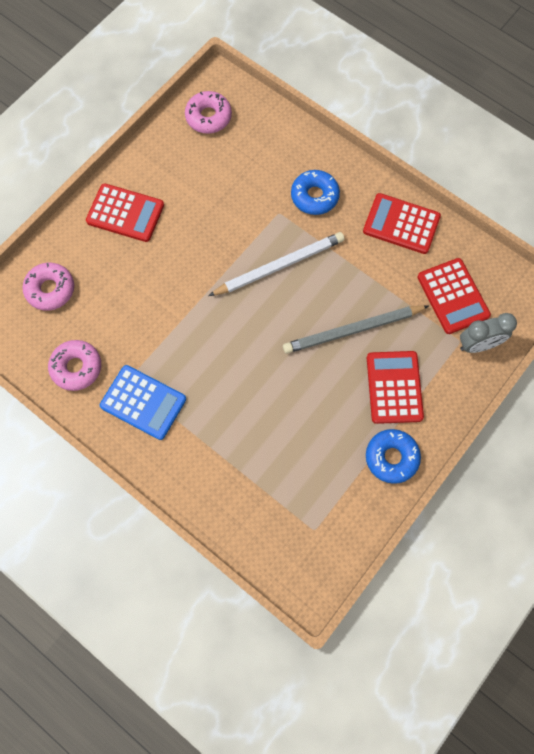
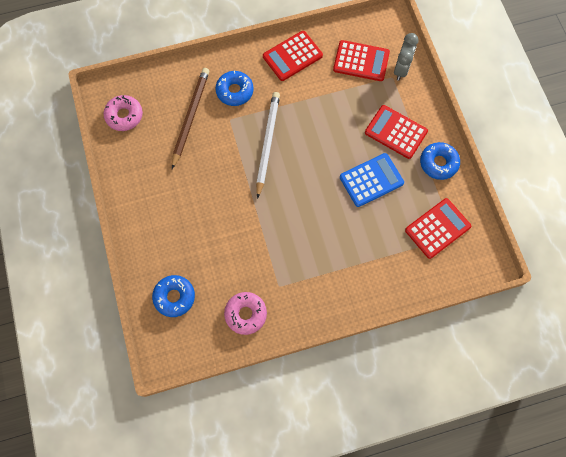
camera: 55 degrees left, 0 degrees up
pink donut [23,263,74,311] -> blue donut [152,275,195,317]
red calculator [86,183,164,242] -> red calculator moved to [405,198,471,259]
blue calculator [100,365,186,440] -> blue calculator moved to [340,153,404,207]
grey pencil [283,305,429,354] -> none
none -> brown pencil [172,68,210,169]

